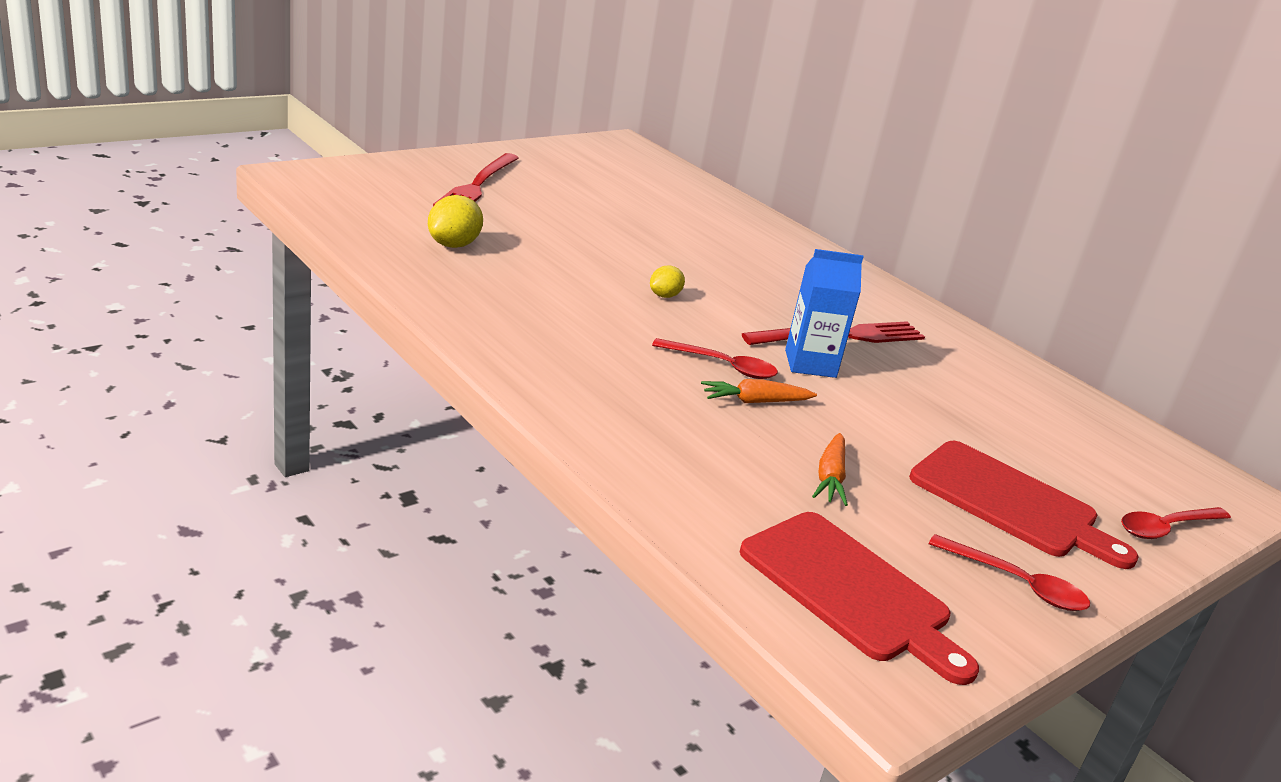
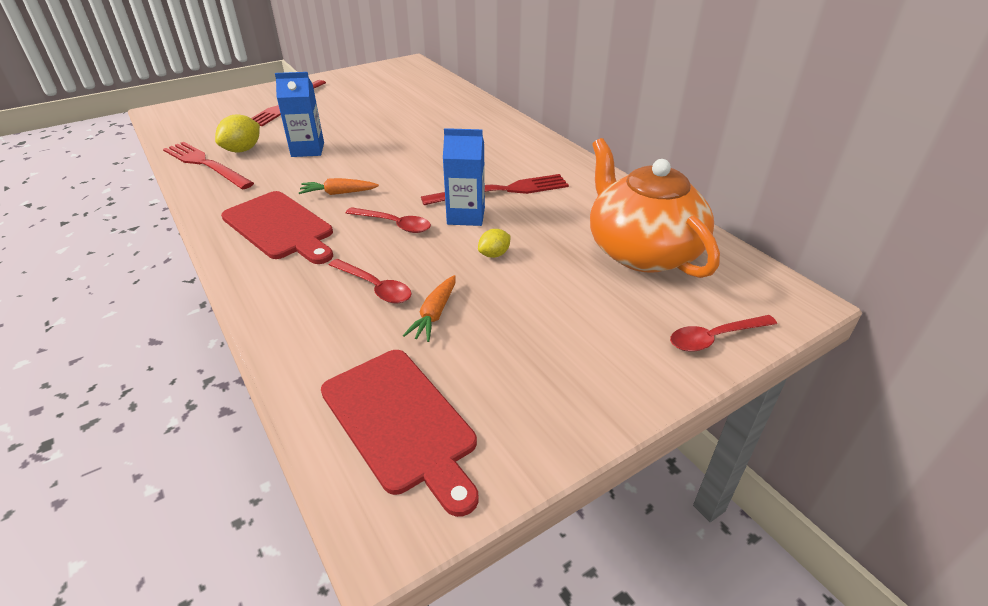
camera: 10 degrees right, 10 degrees up
yellow lemon [650,266,685,298] -> yellow lemon moved to [478,229,511,258]
orange carrot [701,379,817,403] -> orange carrot moved to [298,178,379,195]
red cutting board [909,441,1139,569] -> red cutting board moved to [221,191,333,264]
red spoon [929,534,1090,611] -> red spoon moved to [329,259,412,303]
none -> red fork [163,142,254,189]
none -> blue carton [275,72,324,157]
none -> orange teapot [590,138,720,278]

